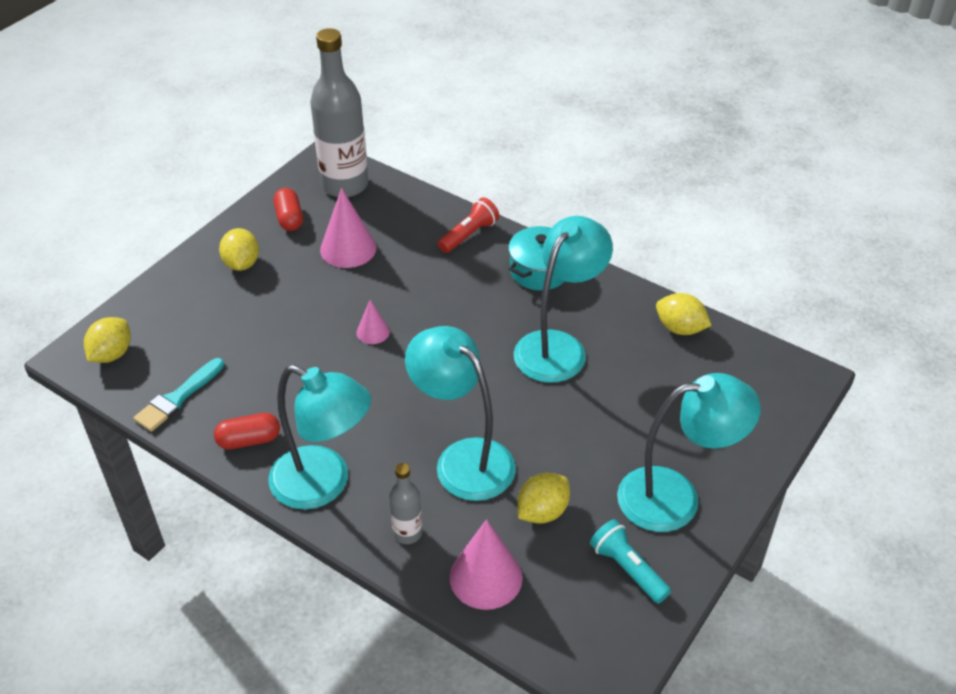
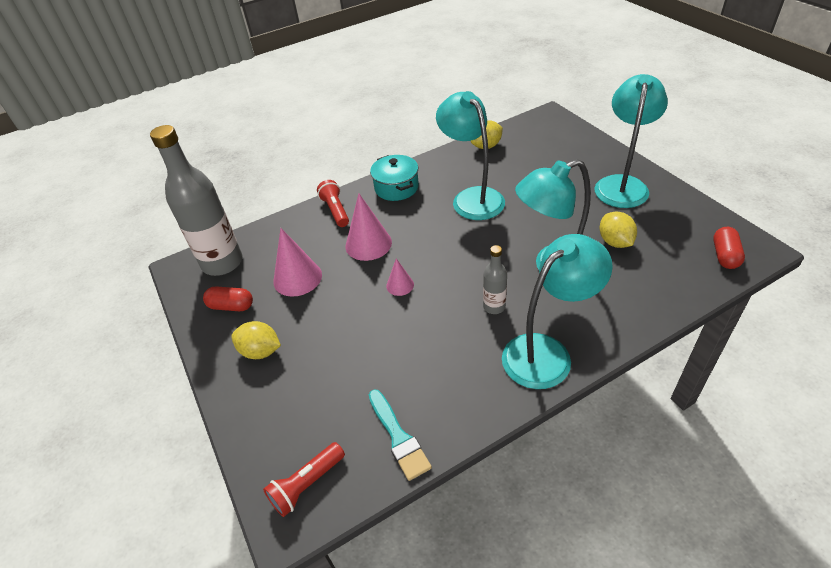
camera: 60 degrees left, 0 degrees up
yellow lemon [84,317,131,363] -> red flashlight [263,442,345,517]
red capsule [214,413,280,449] -> red capsule moved to [713,227,745,269]
grey bottle [389,463,422,544] -> grey bottle moved to [483,245,507,314]
pink cone [449,519,523,610] -> pink cone moved to [346,193,392,261]
turquoise flashlight [590,519,671,604] -> none

